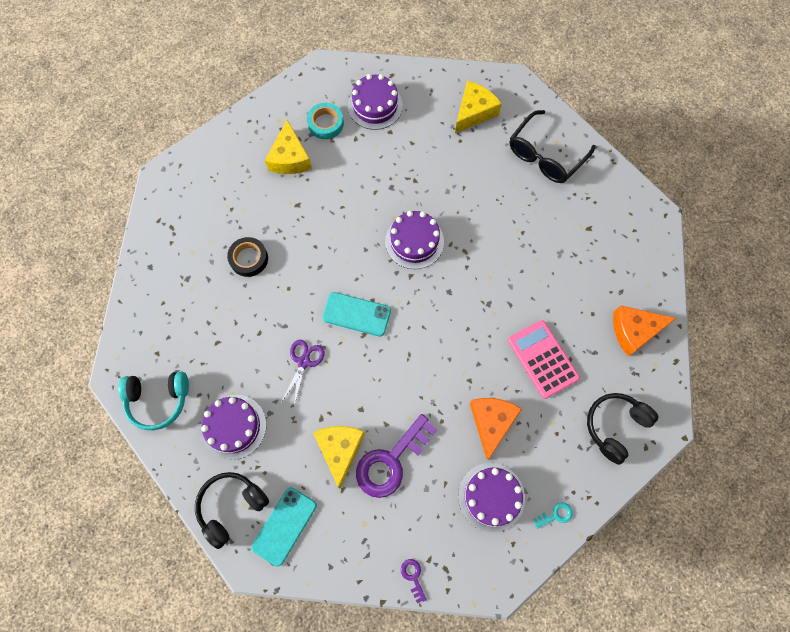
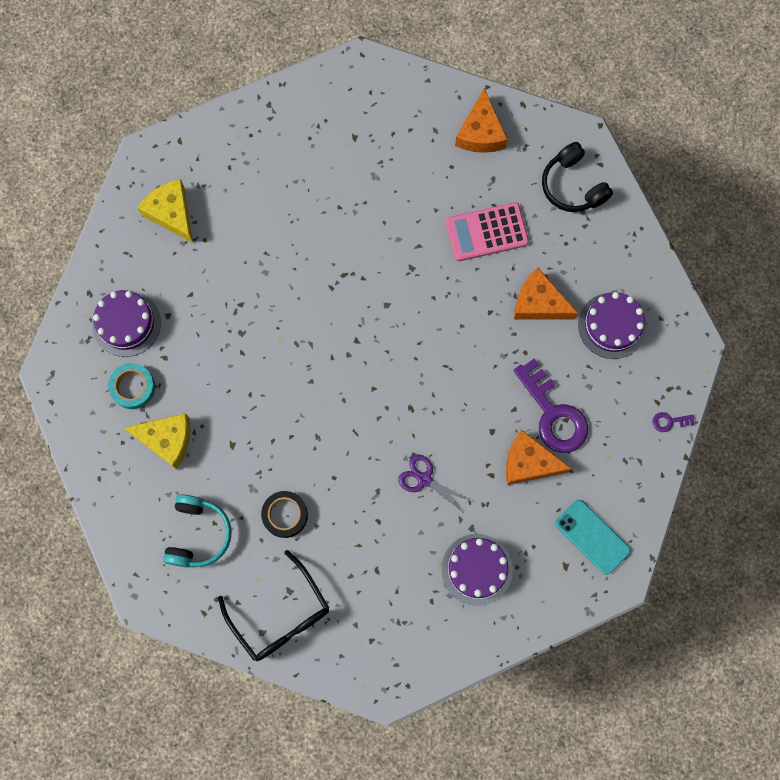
camera: 75 degrees left, 5 degrees up
turquoise headphones [119,372,189,430] -> turquoise headphones moved to [163,494,232,568]
black headphones [195,472,269,549] -> none
yellow cheese [313,426,365,488] -> orange cheese [506,429,572,485]
turquoise phone [322,292,391,337] -> none
purple cake [385,211,444,269] -> none
black glasses [509,110,596,183] -> black glasses moved to [218,550,329,661]
turquoise key [533,502,573,529] -> none

